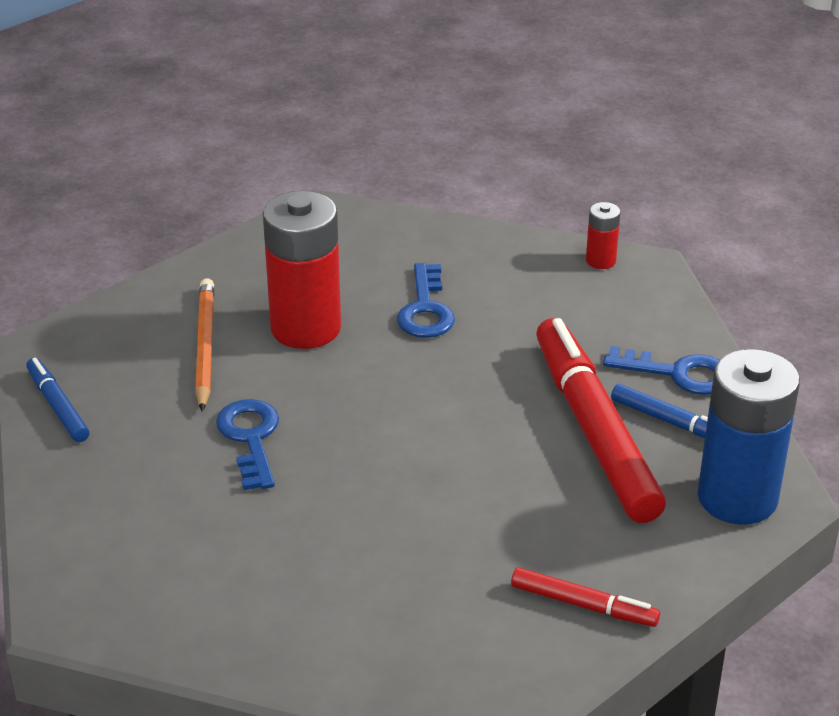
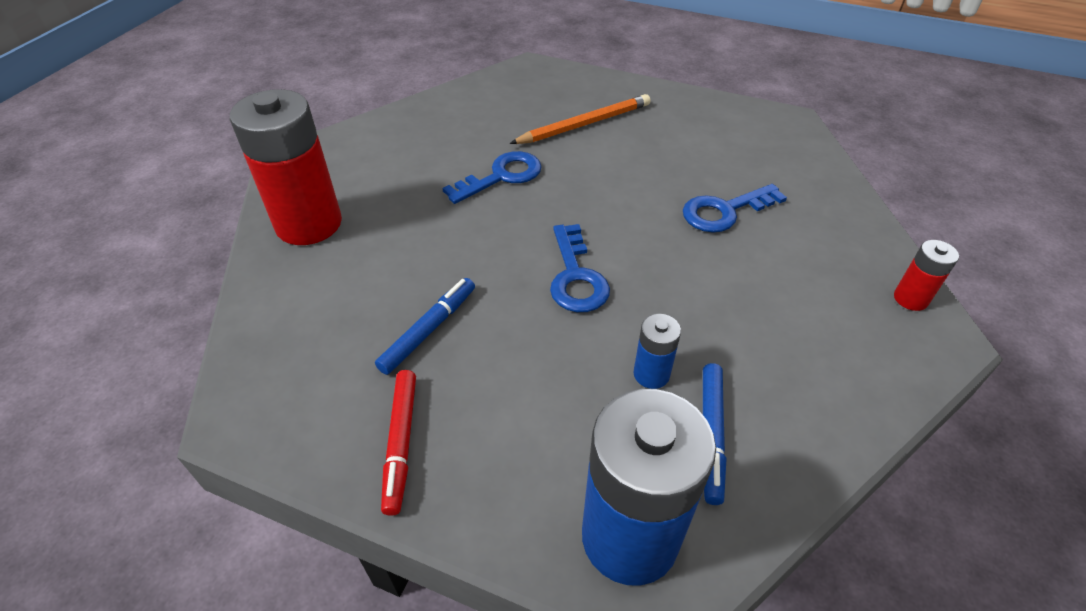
camera: 65 degrees right, 10 degrees up
blue marker [26,357,89,442] -> blue marker moved to [375,278,475,375]
red battery [263,191,341,349] -> red battery moved to [230,89,342,245]
red marker [536,318,666,523] -> blue battery [633,314,681,389]
blue key [603,346,719,395] -> blue key moved to [550,224,610,312]

